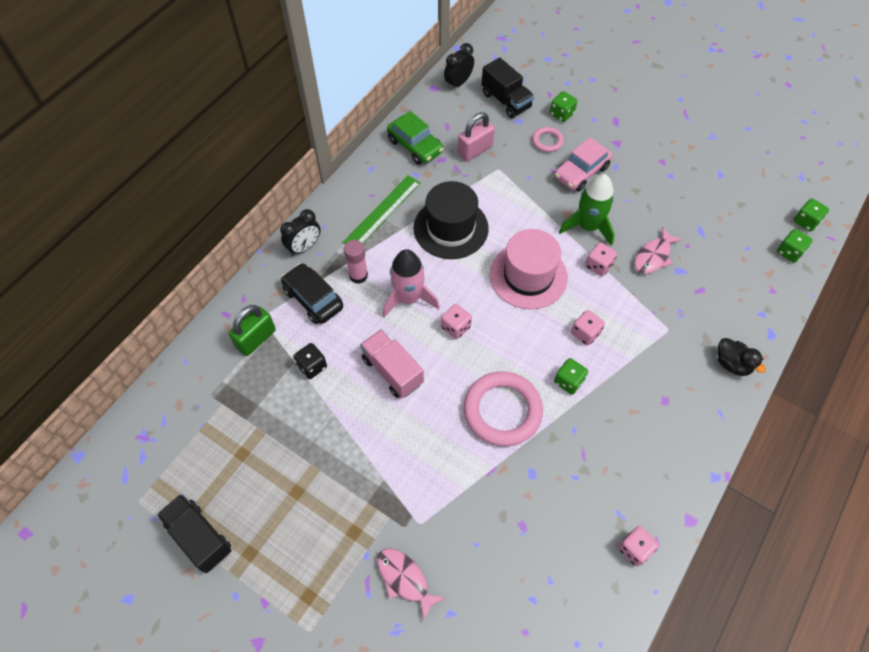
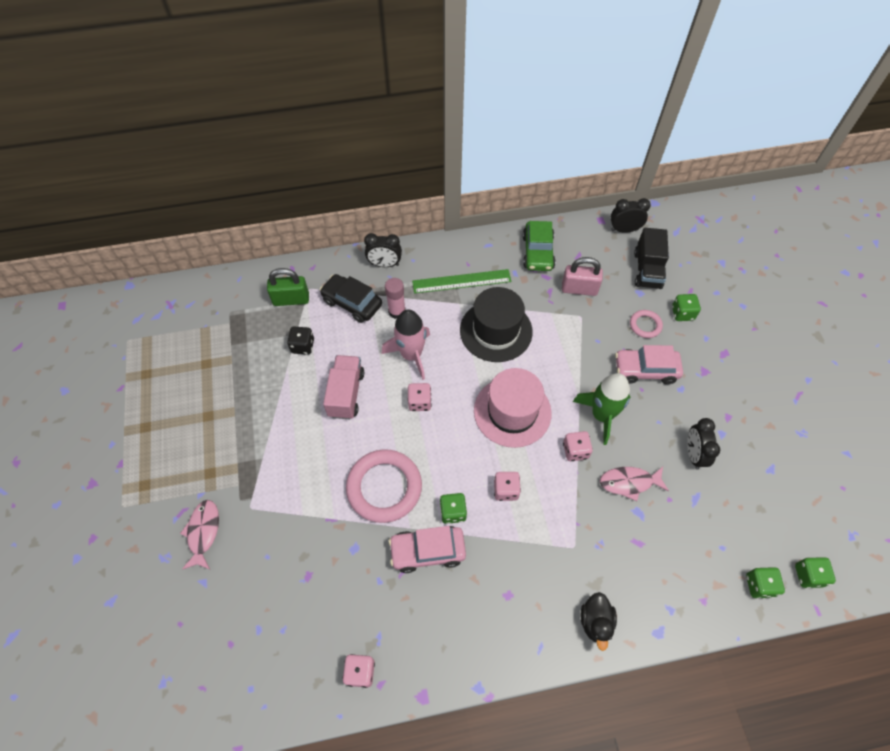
camera: 45 degrees right, 0 degrees up
black truck [157,494,231,573] -> none
black car [281,263,343,324] -> black car turned 60 degrees counterclockwise [320,274,382,323]
none -> pink car [389,526,466,573]
none -> black clock [687,418,720,469]

